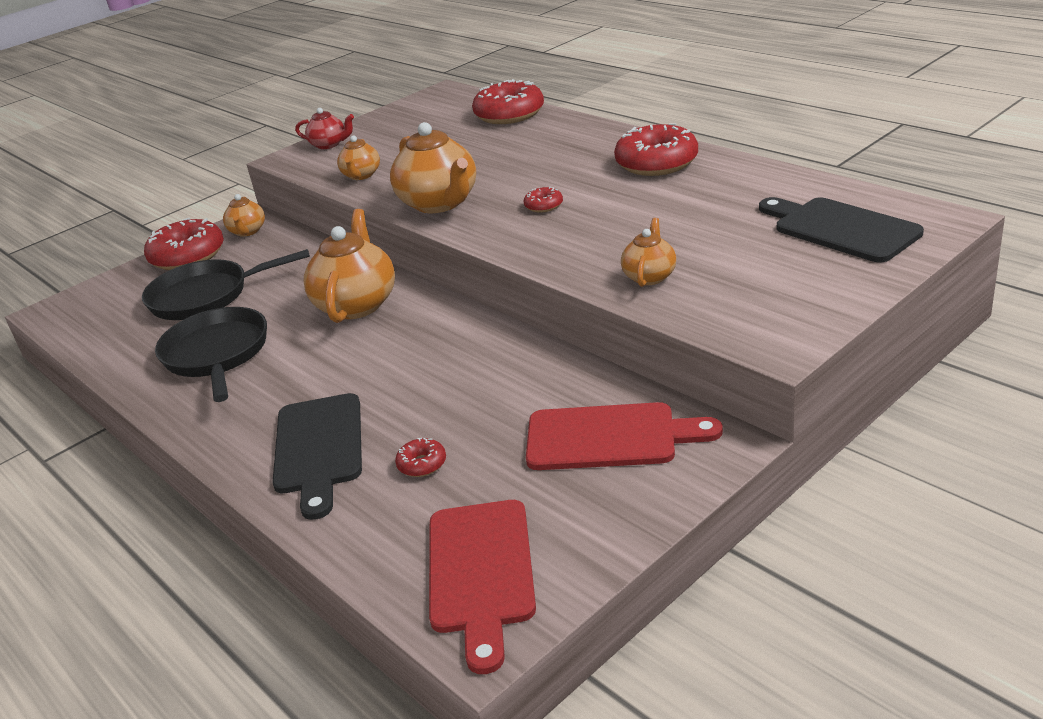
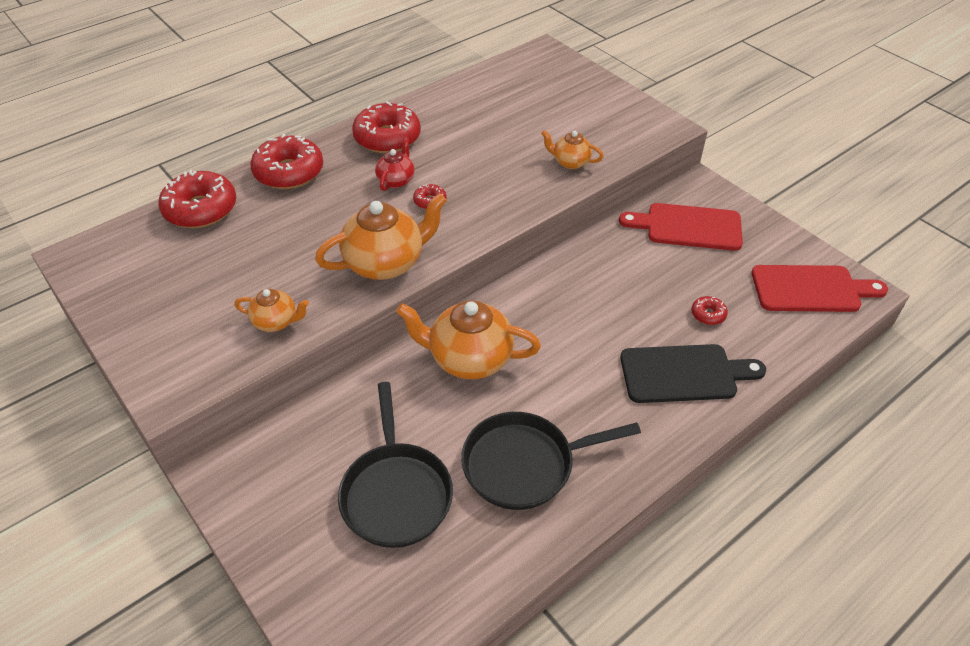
camera: 90 degrees left, 15 degrees up
red donut [144,218,224,270] -> red donut moved to [250,134,323,189]
orange teapot [223,194,265,237] -> none
red teapot [295,108,354,149] -> red teapot moved to [375,137,415,191]
red cutting board [526,402,723,470] -> red cutting board turned 90 degrees counterclockwise [619,203,743,251]
black cutting board [759,197,924,262] -> none

